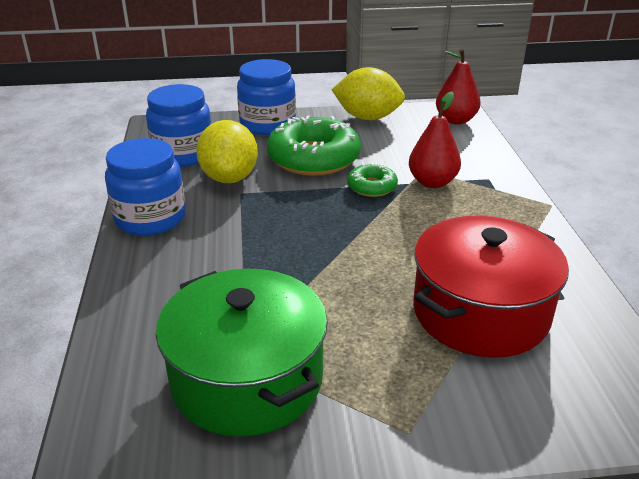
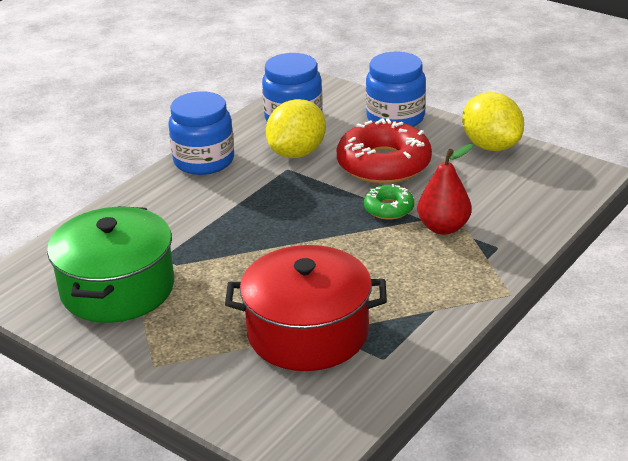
camera: 45 degrees right, 0 degrees up
green donut [267,116,361,176] -> red donut [337,118,432,184]
red pear [436,49,481,125] -> none

